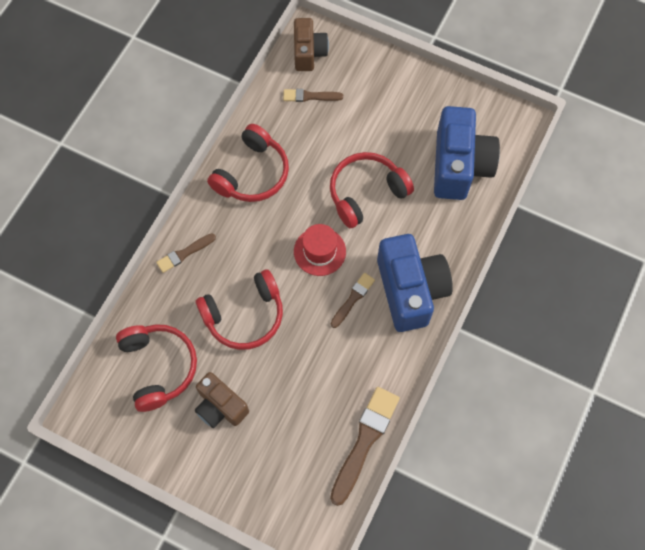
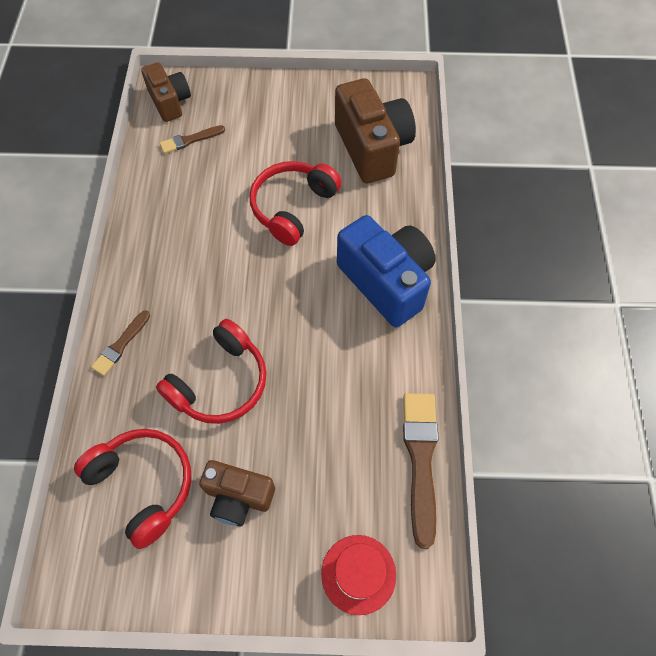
camera: 25 degrees left, 5 degrees down
red headphones [207,124,289,202] -> none
red hat [294,224,346,276] -> red hat moved to [321,535,396,615]
brown brush [331,273,375,328] -> none
blue camera [434,106,500,200] -> brown camera [335,78,416,184]

